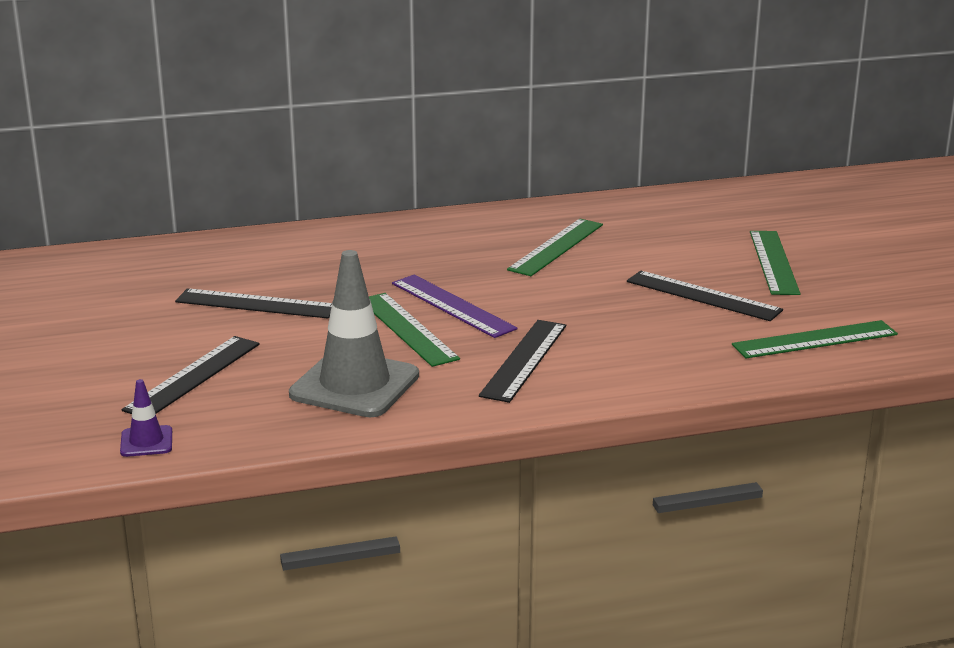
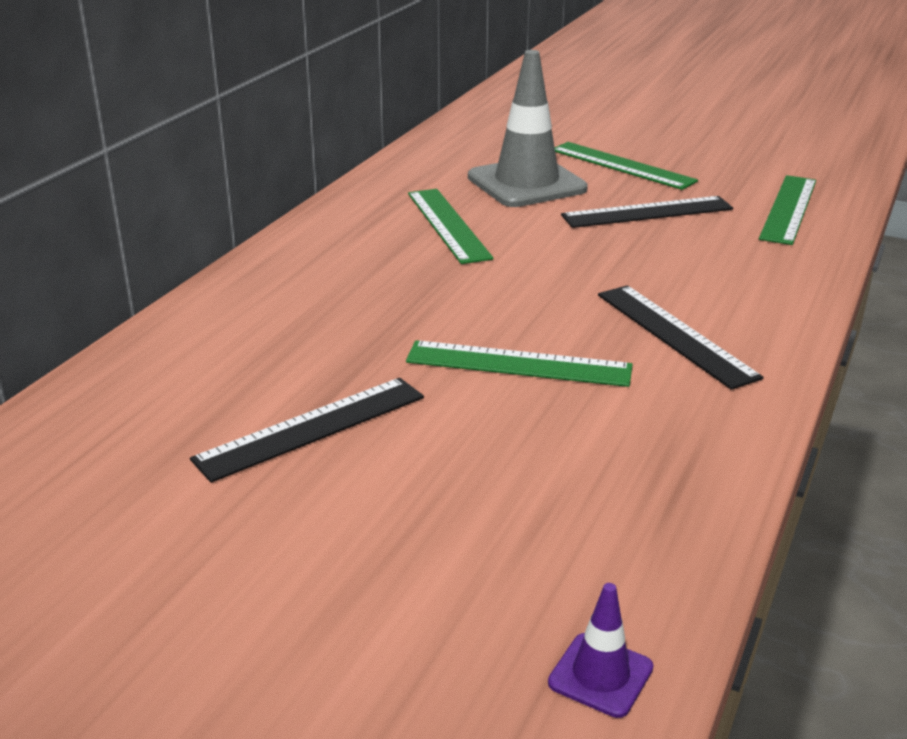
camera: 50 degrees left, 5 degrees up
black ruler [122,336,260,414] -> none
grey traffic cone [289,250,419,417] -> grey traffic cone moved to [468,50,588,207]
purple ruler [392,275,518,338] -> none

